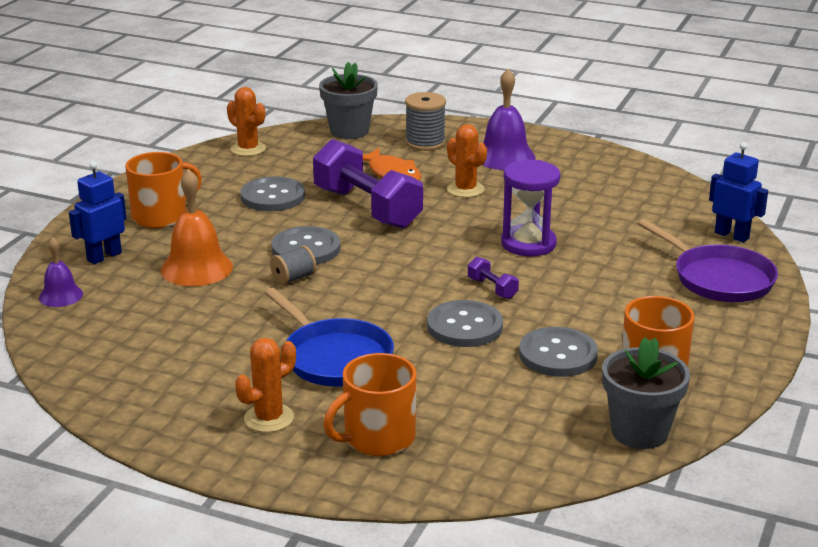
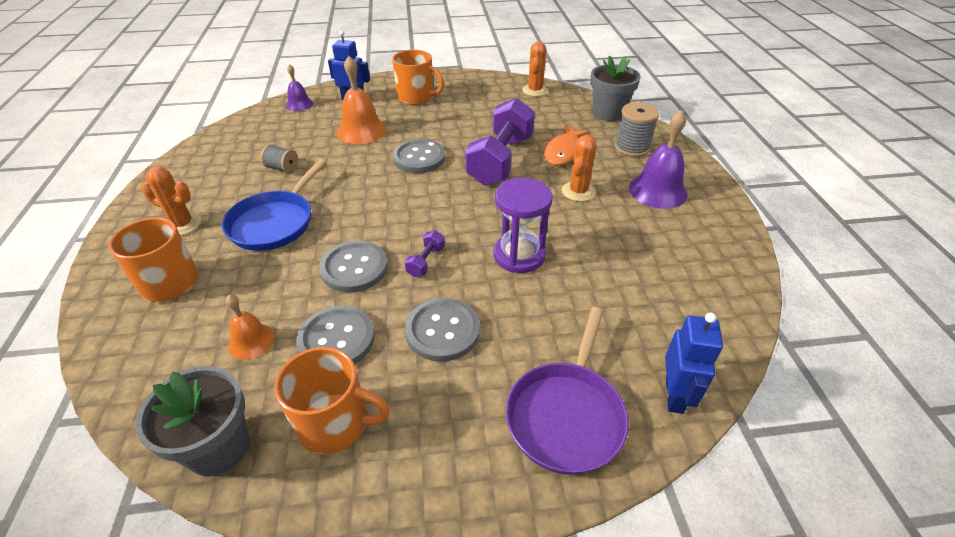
camera: 60 degrees right, 15 degrees up
grey button [240,176,305,211] -> grey button moved to [405,298,480,362]
grey spool [270,246,316,285] -> grey spool moved to [261,145,298,173]
none -> orange bell [226,295,275,360]

